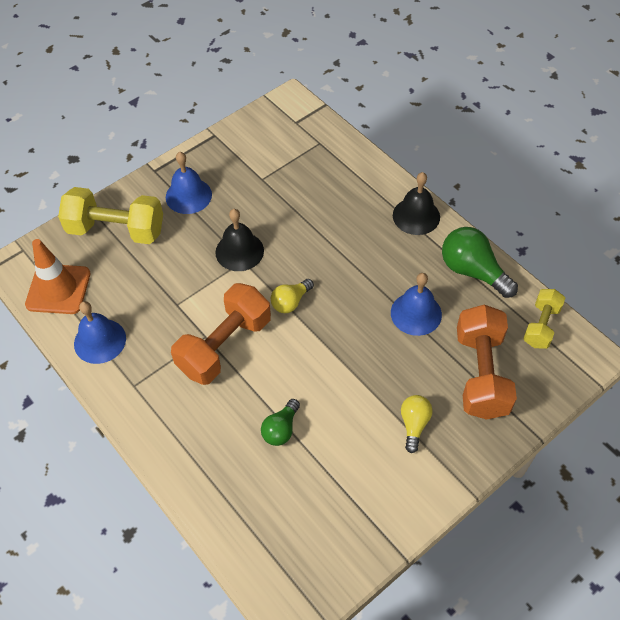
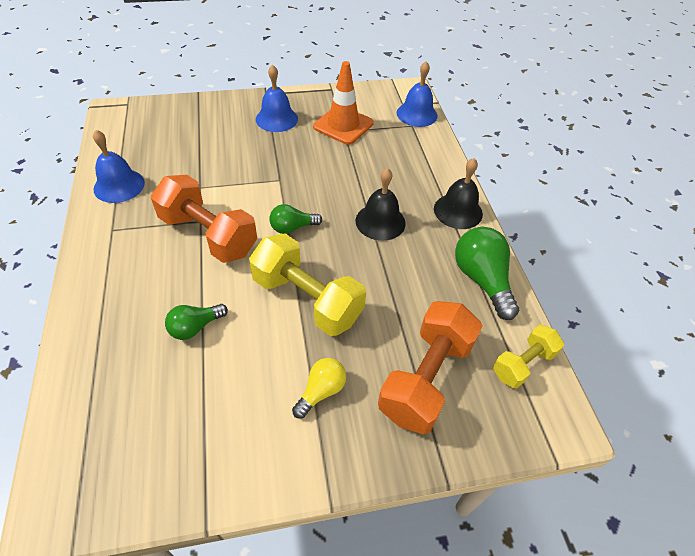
camera: 25 degrees right, 5 degrees down
orange traffic cone [25,239,90,314] -> orange traffic cone moved to [313,61,374,145]
yellow dumbbell [58,187,163,244] -> yellow dumbbell moved to [249,234,366,336]
orange dumbbell [171,283,271,385] -> orange dumbbell turned 60 degrees clockwise [151,175,257,263]
black bell [215,209,264,271] -> black bell moved to [355,168,406,241]
yellow light bulb [271,279,314,313] -> green light bulb [269,204,322,234]
blue bell [391,273,442,336] -> blue bell moved to [397,61,437,127]

